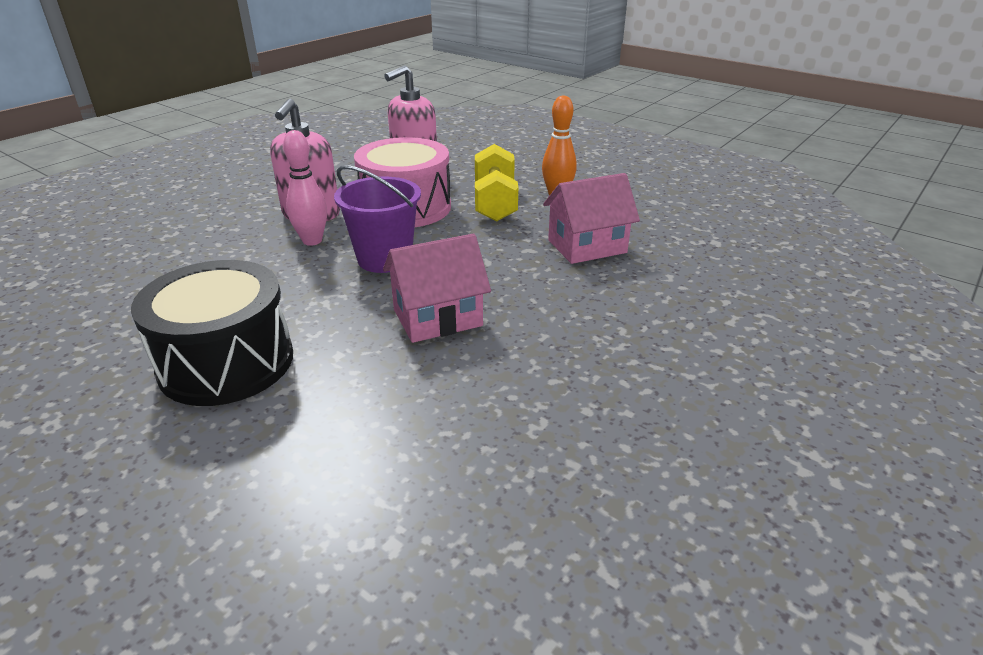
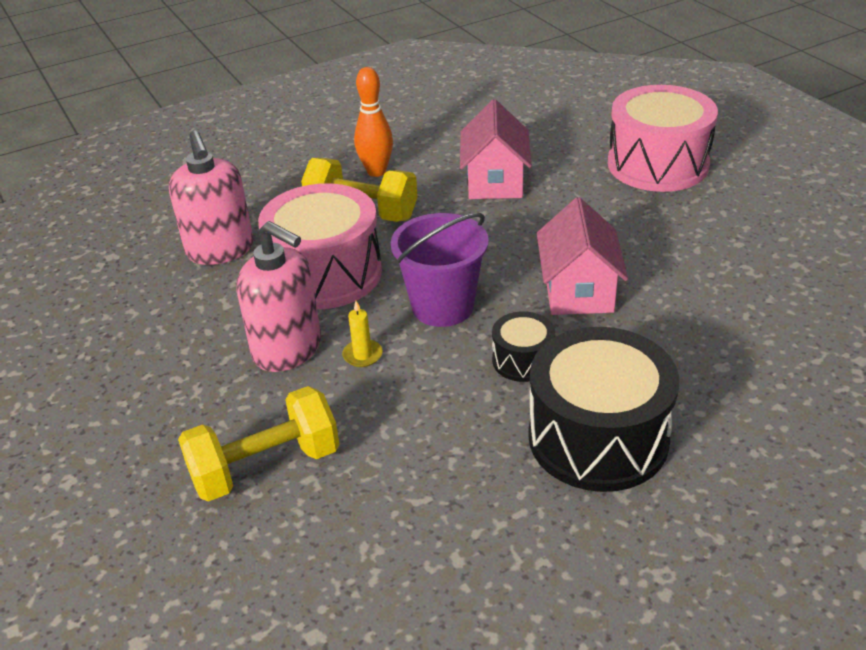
camera: 65 degrees left, 5 degrees up
pink bowling pin [283,130,327,246] -> yellow candle [342,301,383,367]
none -> yellow dumbbell [178,386,340,502]
none -> black drum [492,311,555,382]
none -> pink drum [608,85,718,192]

